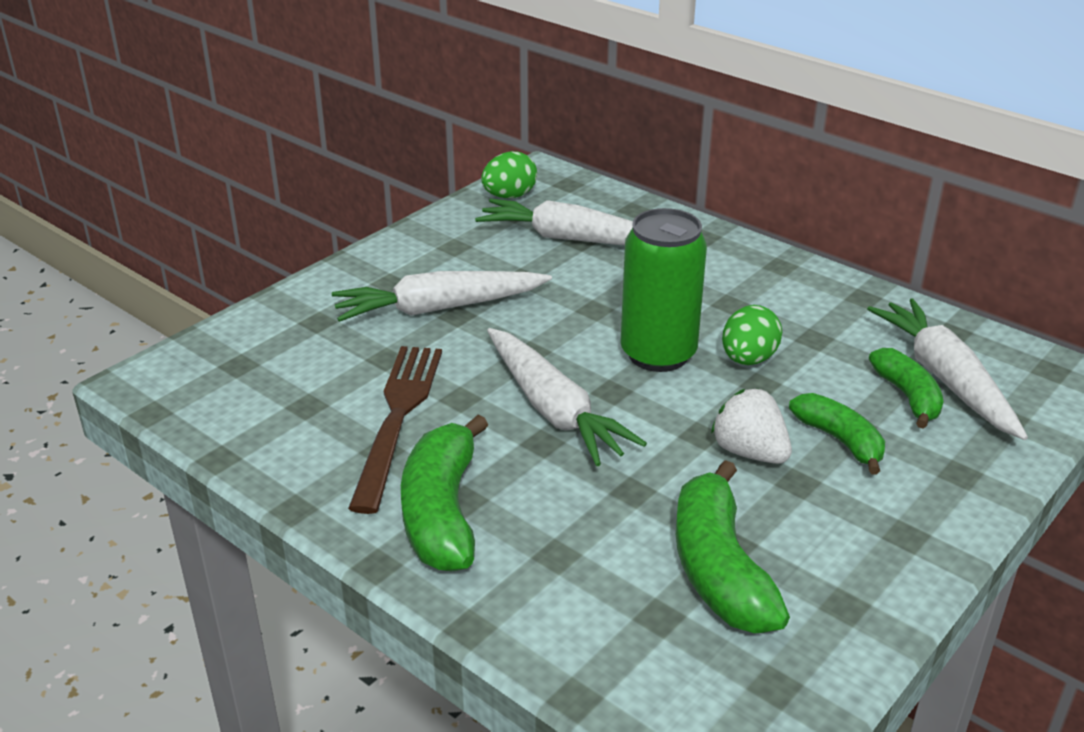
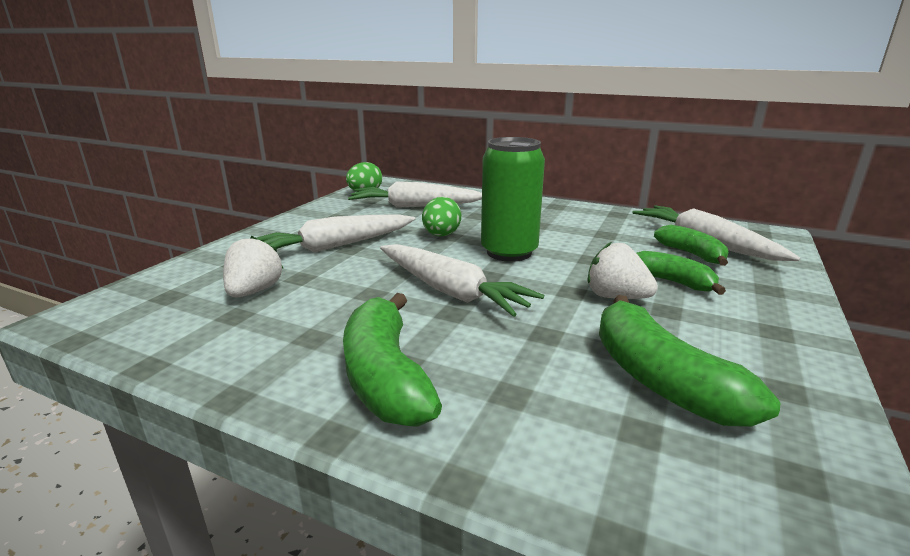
camera: 15 degrees left, 10 degrees down
brown fork [348,346,442,514] -> none
green egg [722,305,782,365] -> green egg moved to [422,197,461,236]
none -> white strawberry [223,236,284,297]

